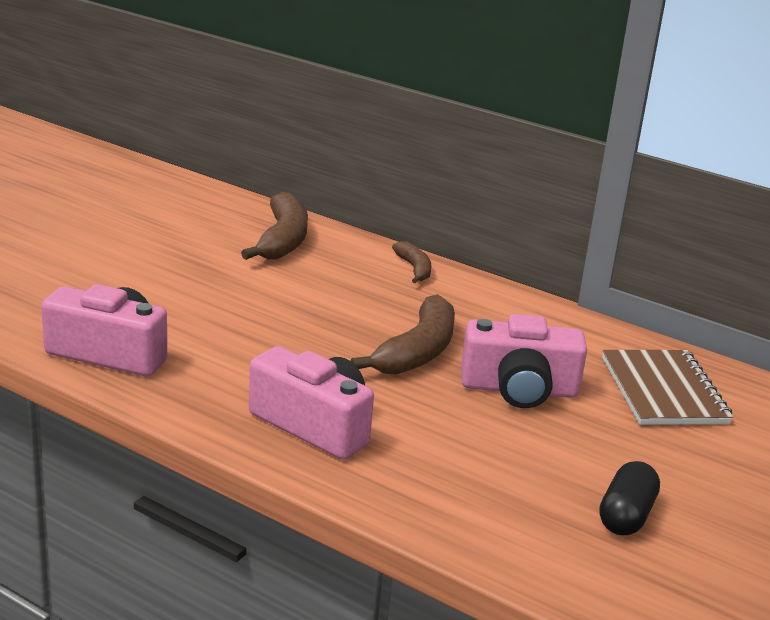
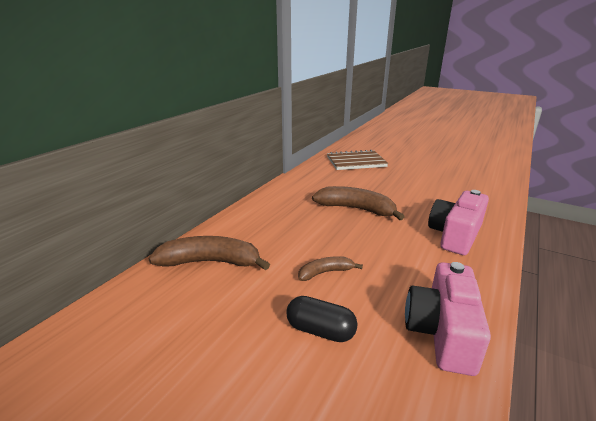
camera: 90 degrees left, 0 degrees up
brown banana [392,241,431,283] -> brown banana moved to [298,256,363,281]
pink camera [461,314,587,408] -> none
black capsule [599,461,660,536] -> black capsule moved to [286,296,358,342]

